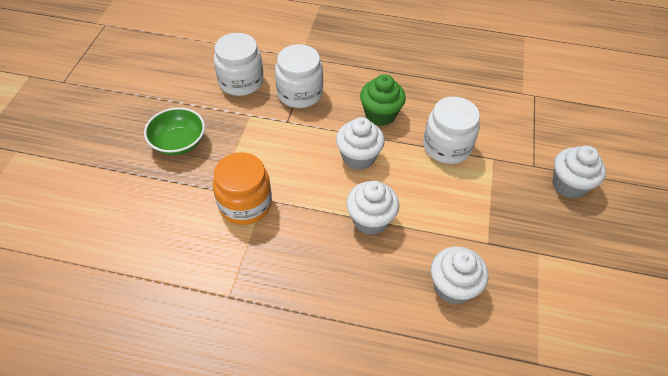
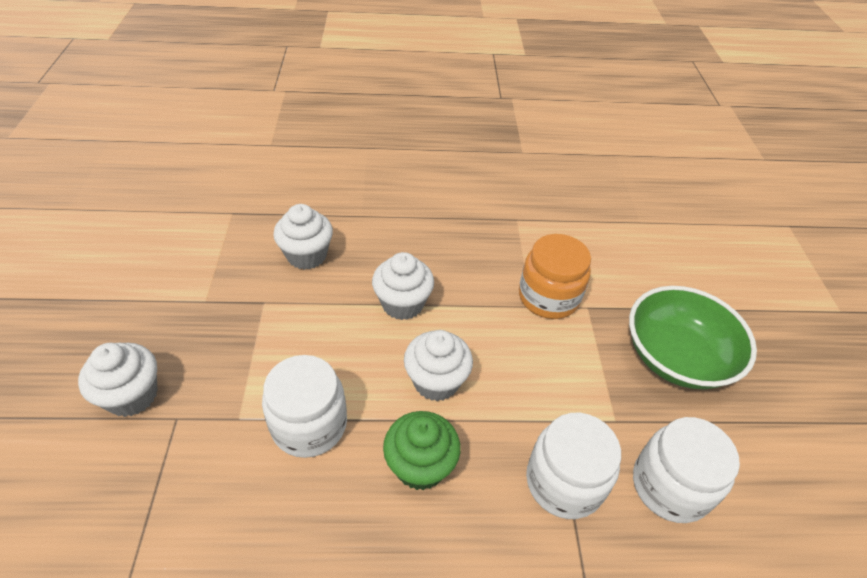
camera: 165 degrees right, 5 degrees down
green bowl [144,107,205,155] -> green bowl [629,286,757,389], size x1.50

